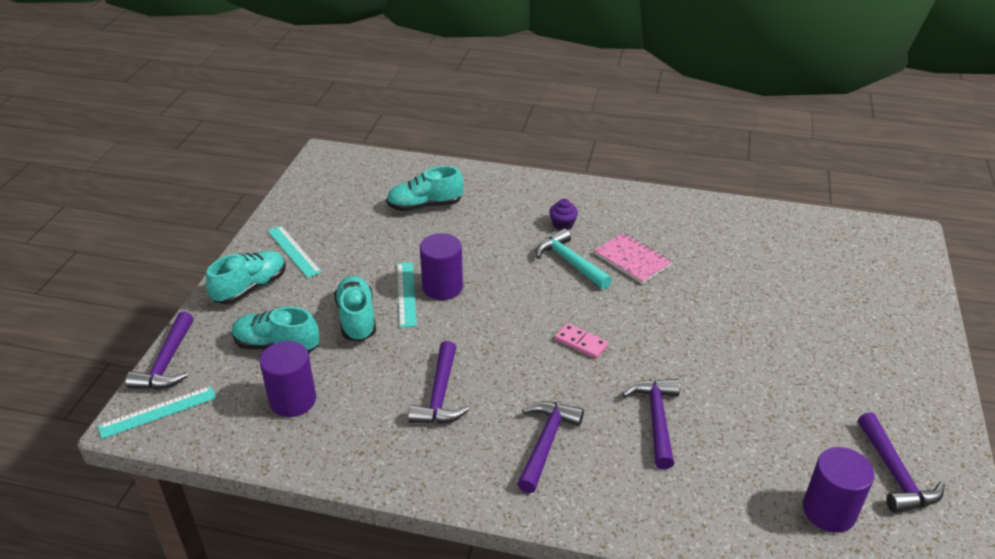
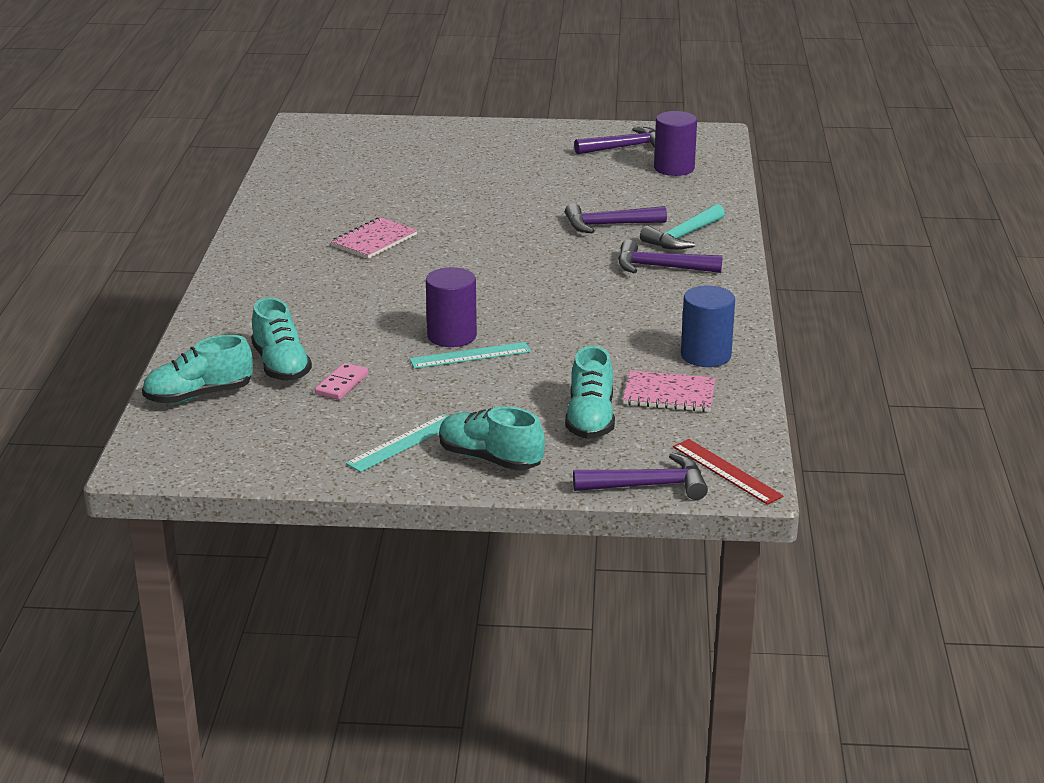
camera: 100 degrees left, 10 degrees down
turquoise ruler [98,386,216,439] -> red ruler [673,439,783,505]
purple cylinder [260,341,316,417] -> pink notebook [623,370,715,412]
turquoise shoe [334,276,376,342] -> turquoise shoe moved to [142,335,253,404]
purple hammer [408,341,469,424] -> none
turquoise hammer [535,228,612,289] -> turquoise hammer moved to [640,204,725,250]
purple cupcake [549,198,578,230] -> none
pink domino [555,323,608,359] -> pink domino moved to [315,363,368,400]
none -> blue cylinder [681,286,735,367]

